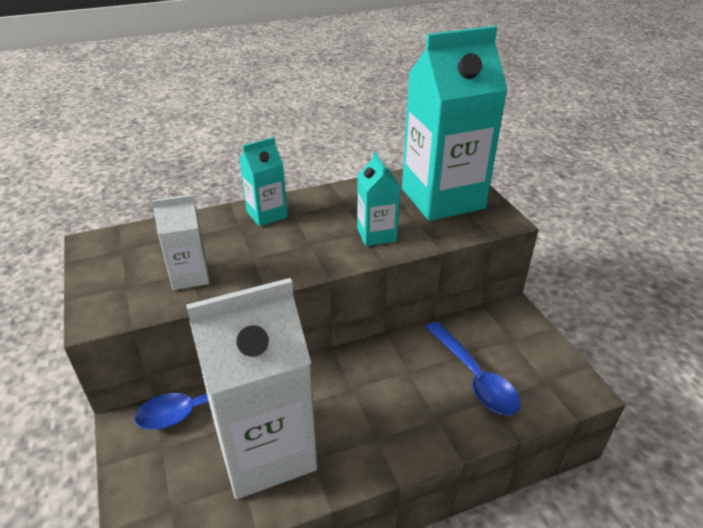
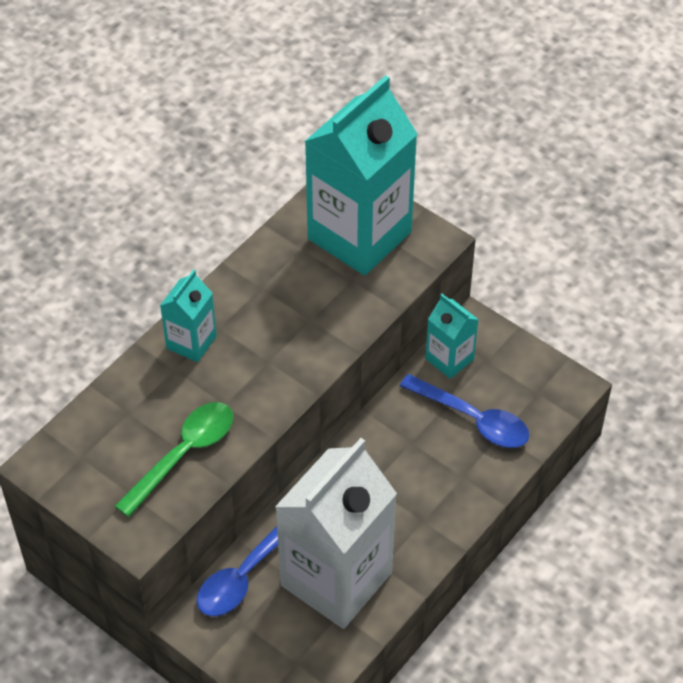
camera: 30 degrees left, 15 degrees up
white carton [152,195,210,290] -> green spoon [115,402,233,517]
turquoise carton [357,152,401,246] -> turquoise carton moved to [425,294,479,379]

